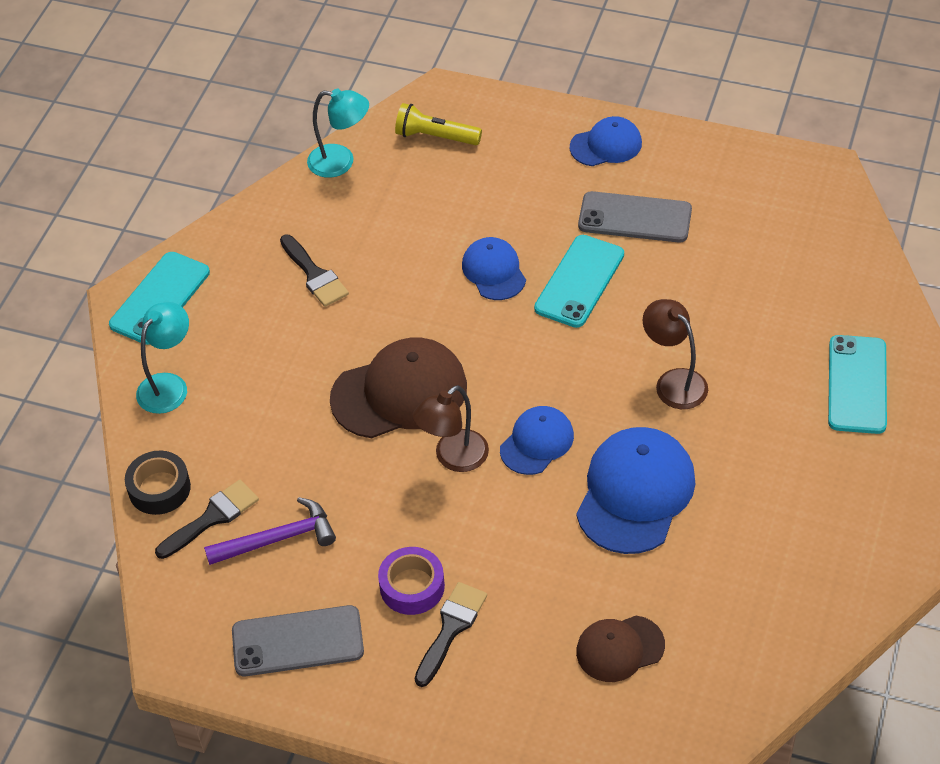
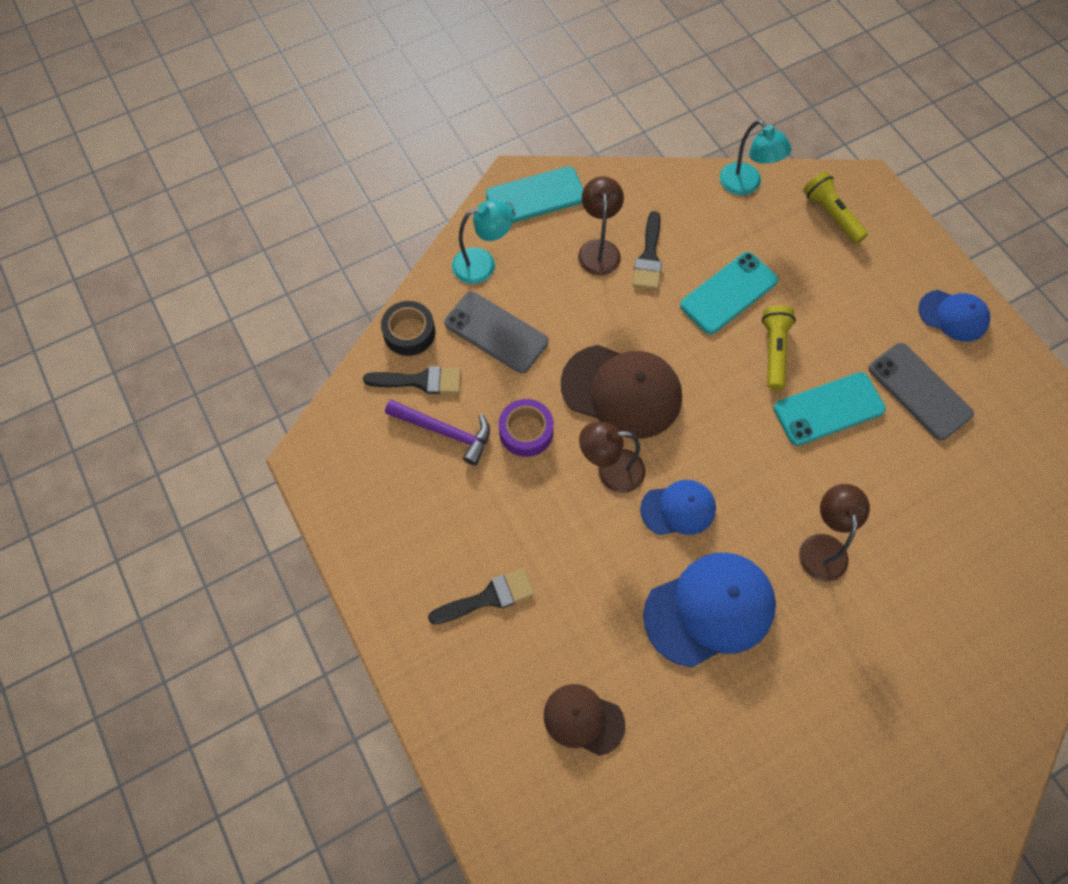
camera: 40 degrees right, 15 degrees up
grey phone [232,605,364,676] -> grey phone moved to [444,292,548,373]
purple tape [378,547,445,615] -> purple tape moved to [499,399,554,457]
blue cap [462,237,526,300] -> yellow flashlight [762,306,796,390]
turquoise phone [828,335,887,434] -> turquoise phone moved to [680,252,778,334]
none -> brown lamp [578,176,624,275]

